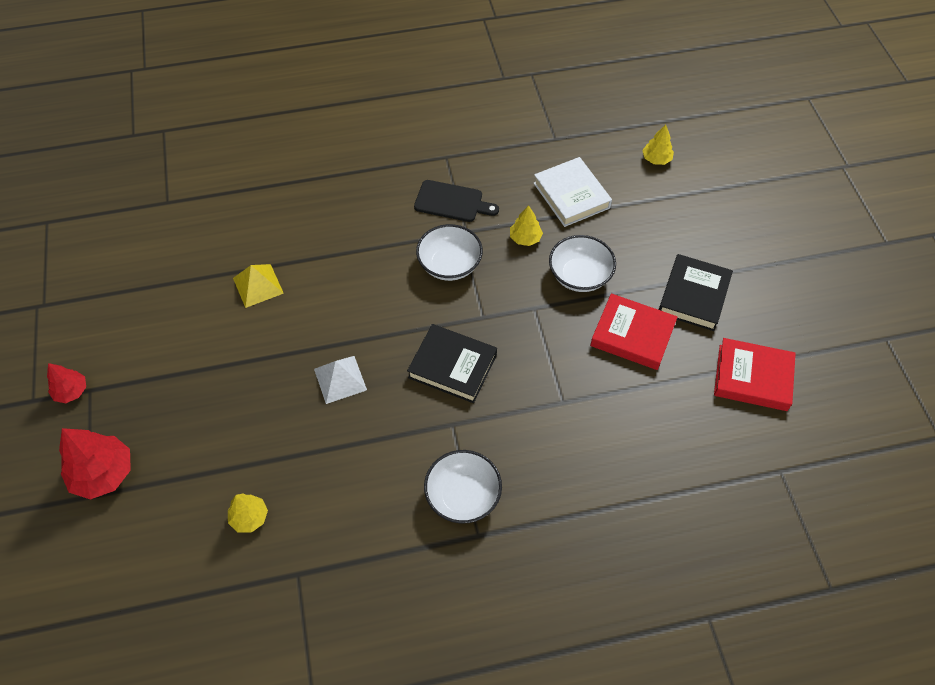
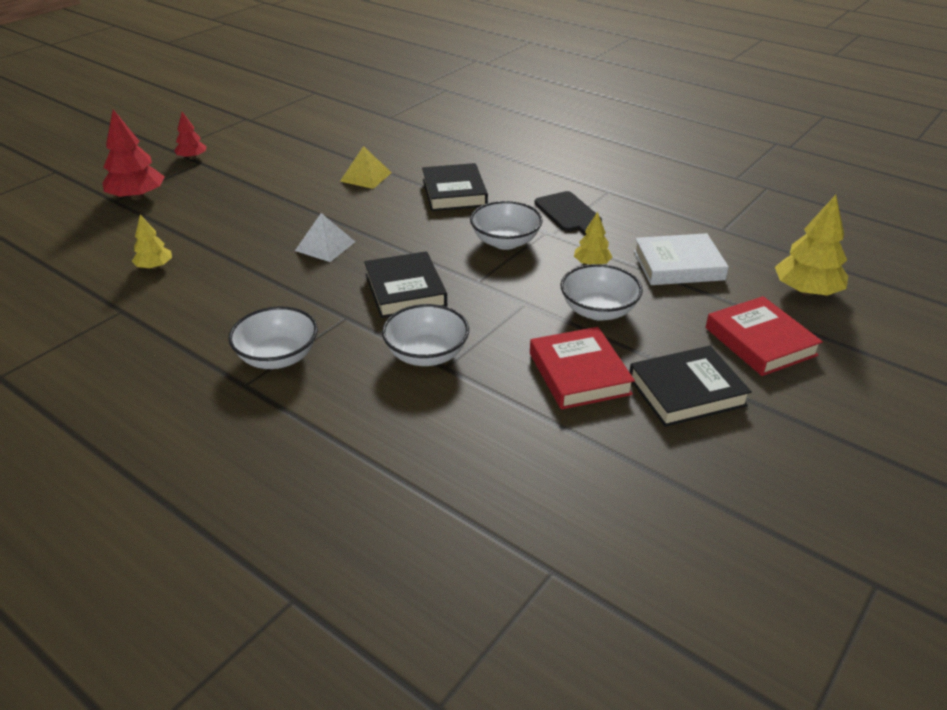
camera: 50 degrees right, 20 degrees down
white book [534,157,612,227] -> white book turned 60 degrees clockwise [634,233,729,285]
yellow tree [642,124,674,165] -> yellow tree [775,195,848,296], size x1.74
red book [714,338,796,411] -> red book moved to [706,296,823,376]
none -> white bowl [382,304,469,366]
none -> black book [422,163,488,211]

